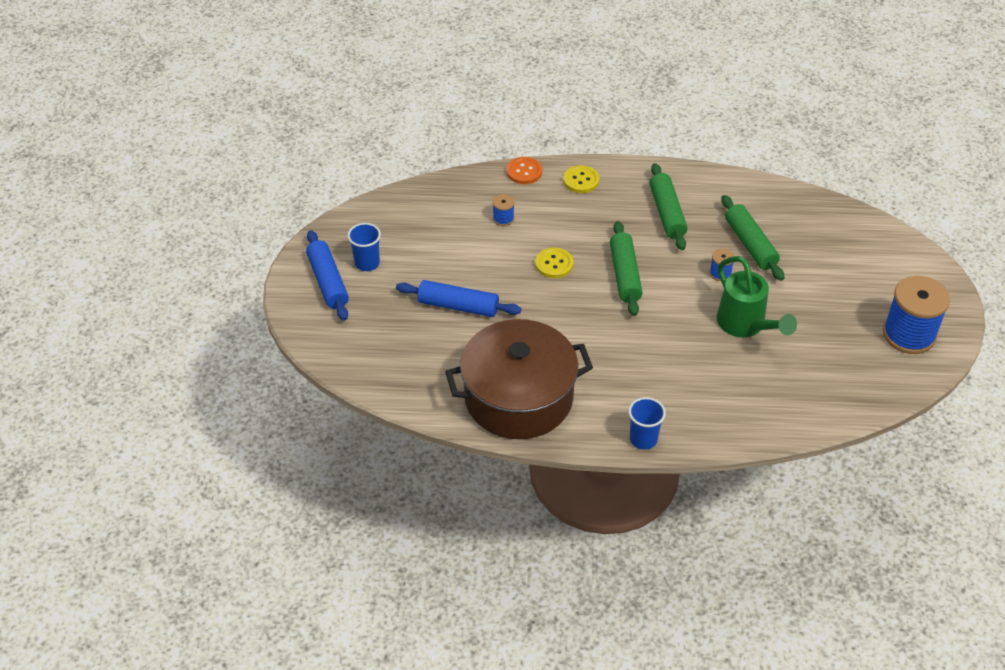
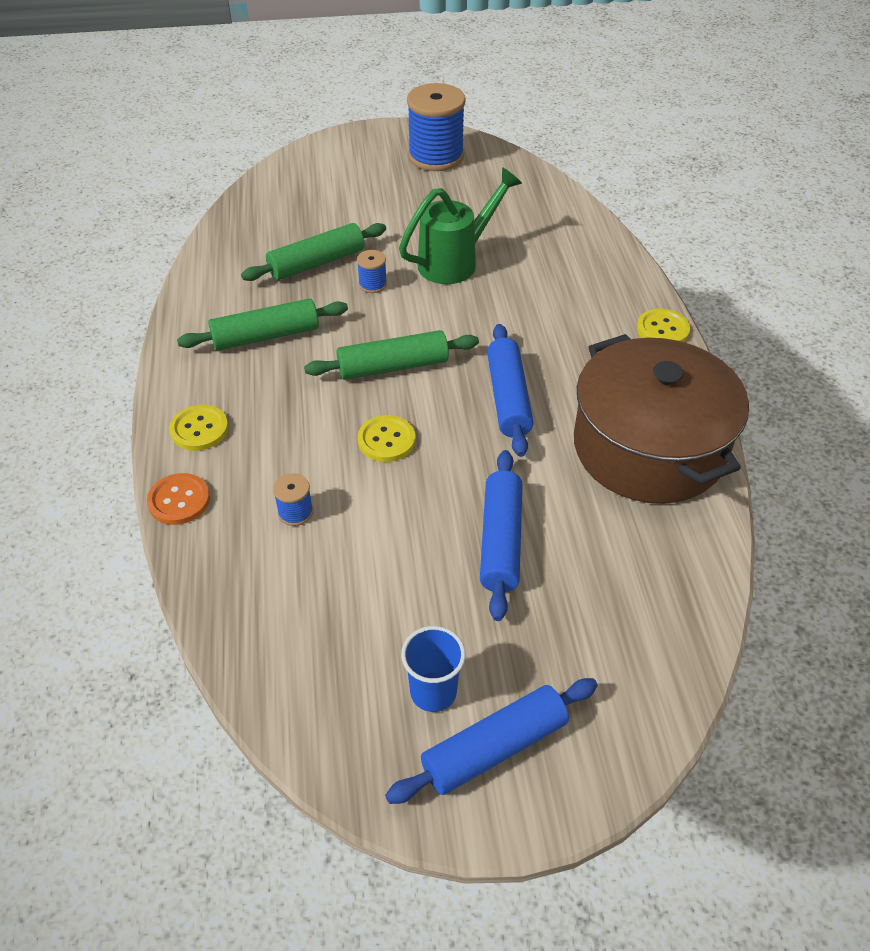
camera: 100 degrees left, 0 degrees up
blue cup [629,397,666,450] -> yellow button [637,309,690,342]
none -> blue rolling pin [487,324,534,457]

